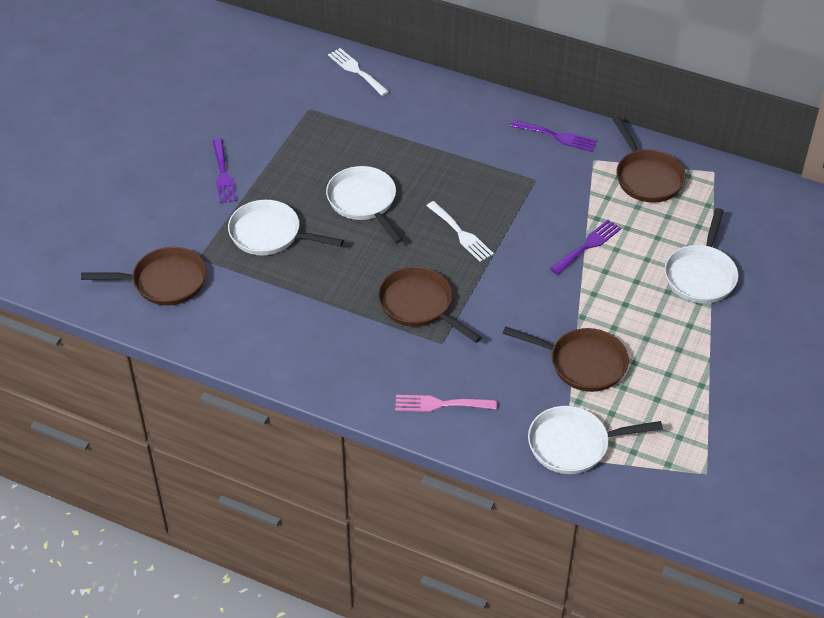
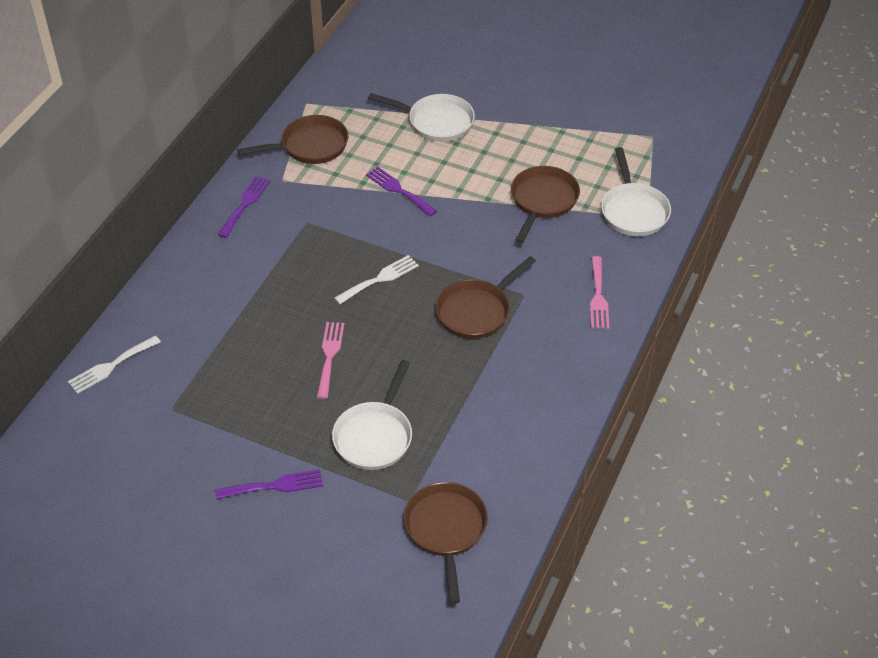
camera: 90 degrees left, 0 degrees up
white pan [326,166,403,244] -> pink fork [316,322,344,399]

